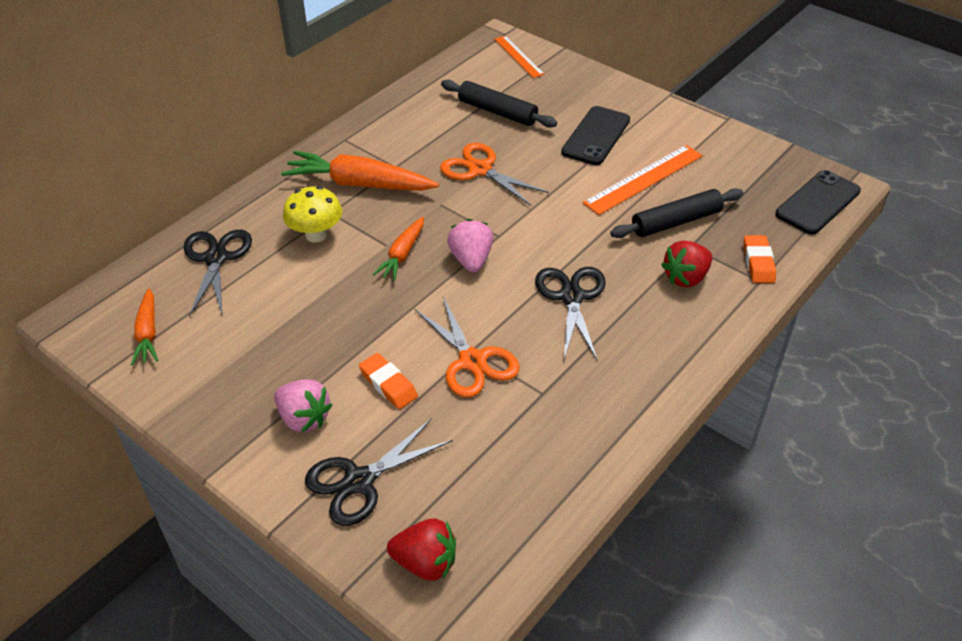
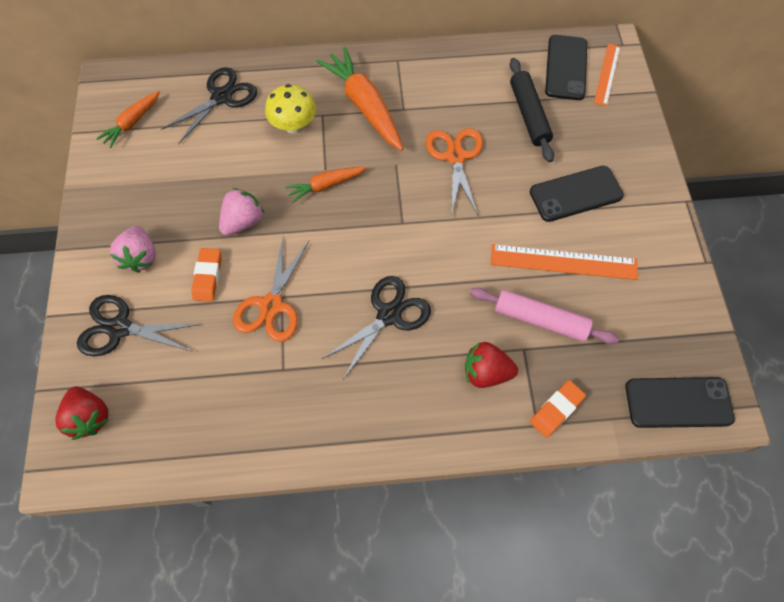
camera: 45 degrees right, 20 degrees up
pink strawberry [447,219,493,272] -> pink strawberry moved to [219,188,264,236]
black rolling pin [610,188,743,238] -> pink rolling pin [470,288,619,344]
none -> black phone [545,35,587,100]

